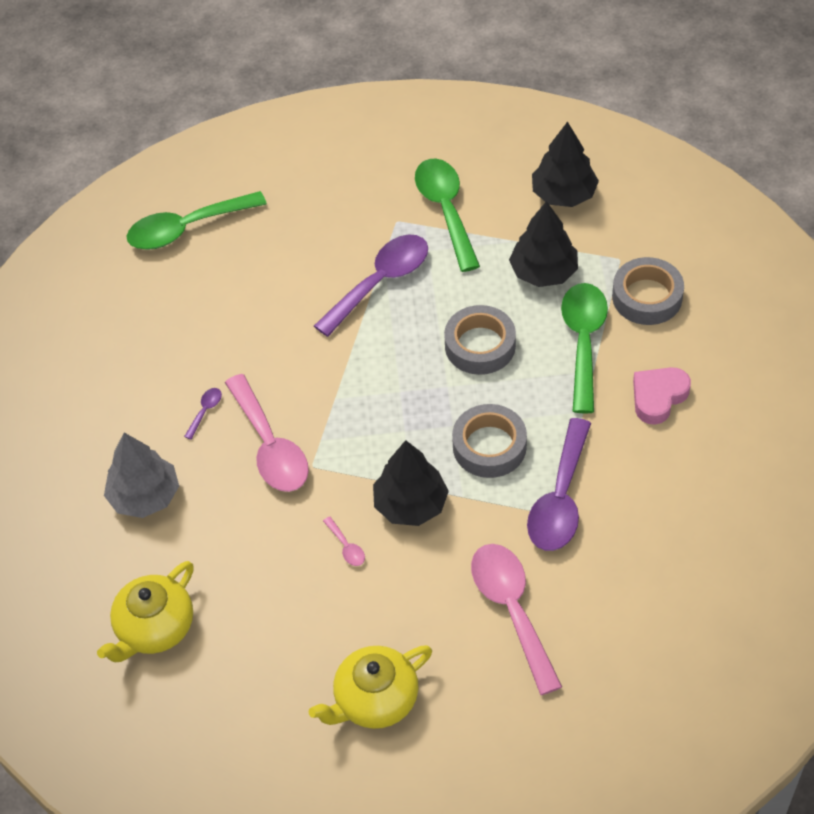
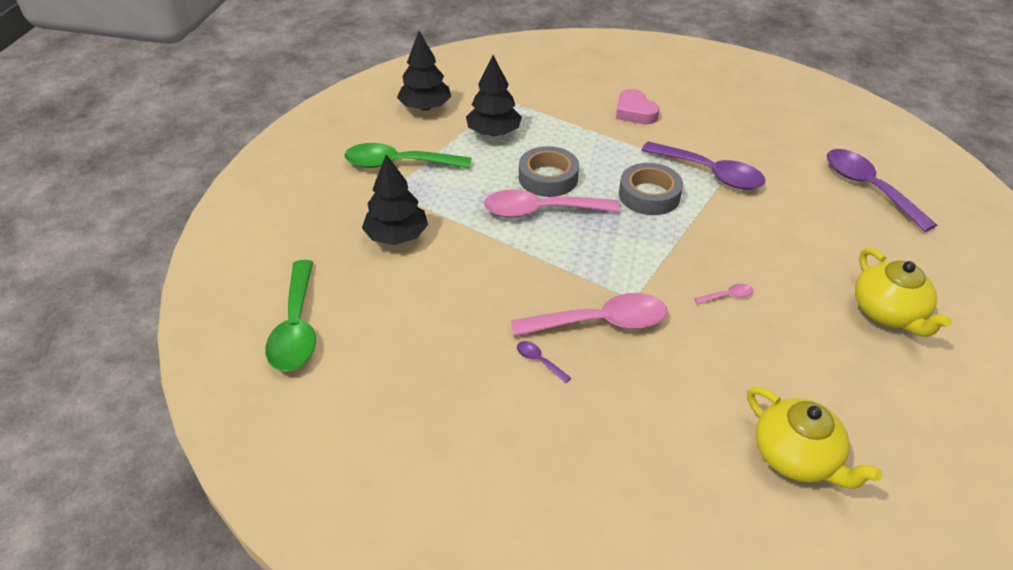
camera: 75 degrees left, 10 degrees down
grey tree [104,432,179,518] -> none
purple spoon [314,235,428,337] -> purple spoon moved to [827,149,937,232]
black tree [373,440,449,526] -> black tree moved to [362,155,428,245]
pink spoon [471,544,562,695] -> pink spoon moved to [484,189,620,218]
green spoon [561,283,608,413] -> none
grey tape [612,257,684,325] -> none

